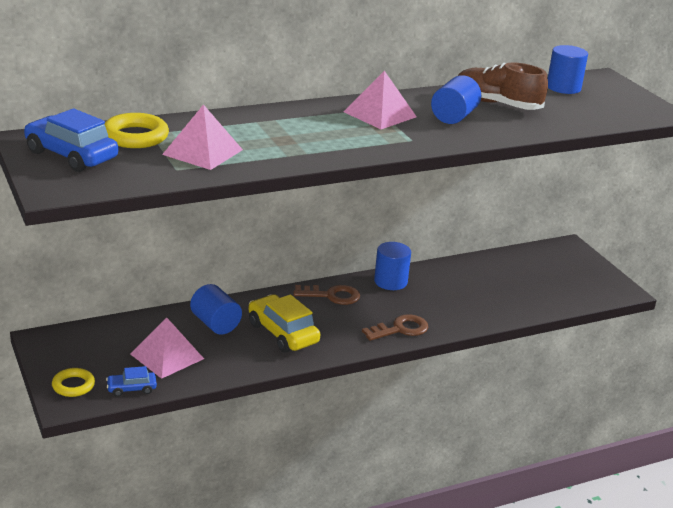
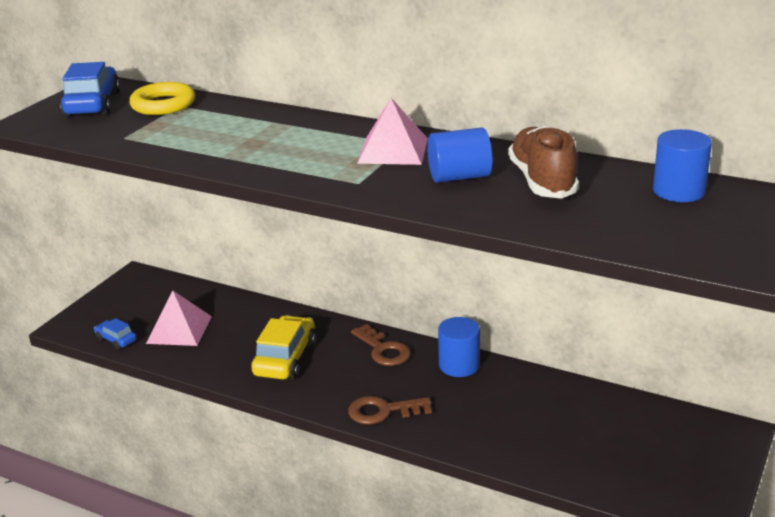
camera: 55 degrees right, 0 degrees up
yellow ring [52,368,95,397] -> none
pink pyramid [162,104,243,170] -> none
blue cylinder [190,284,242,335] -> none
brown key [362,314,429,341] -> brown key turned 150 degrees clockwise [348,396,432,425]

